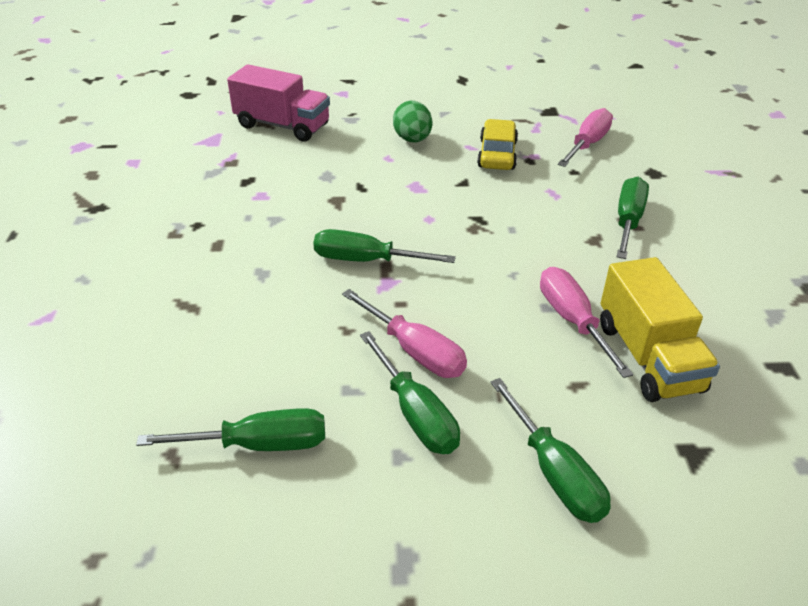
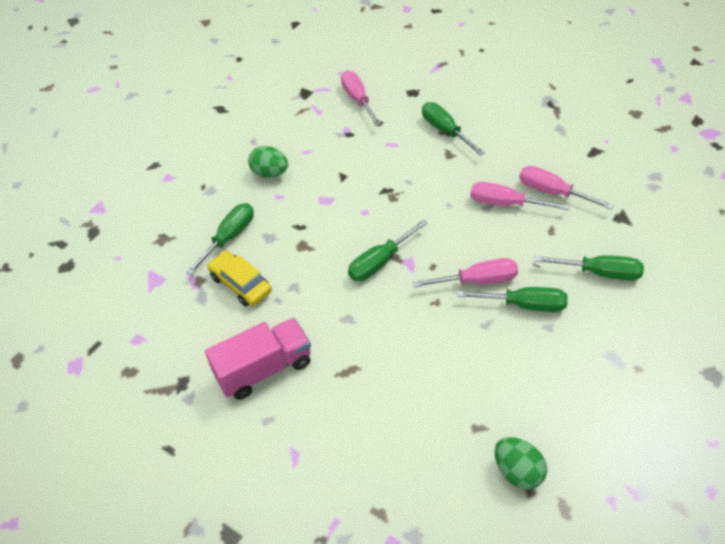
camera: 50 degrees left, 10 degrees up
green screwdriver [136,408,325,451] -> green screwdriver moved to [186,203,254,275]
pink truck [227,64,330,142] -> pink truck moved to [205,318,311,400]
yellow car [477,119,518,170] -> yellow car moved to [207,251,272,306]
yellow truck [600,257,720,402] -> pink screwdriver [519,166,614,210]
none -> green egg [494,437,547,489]

